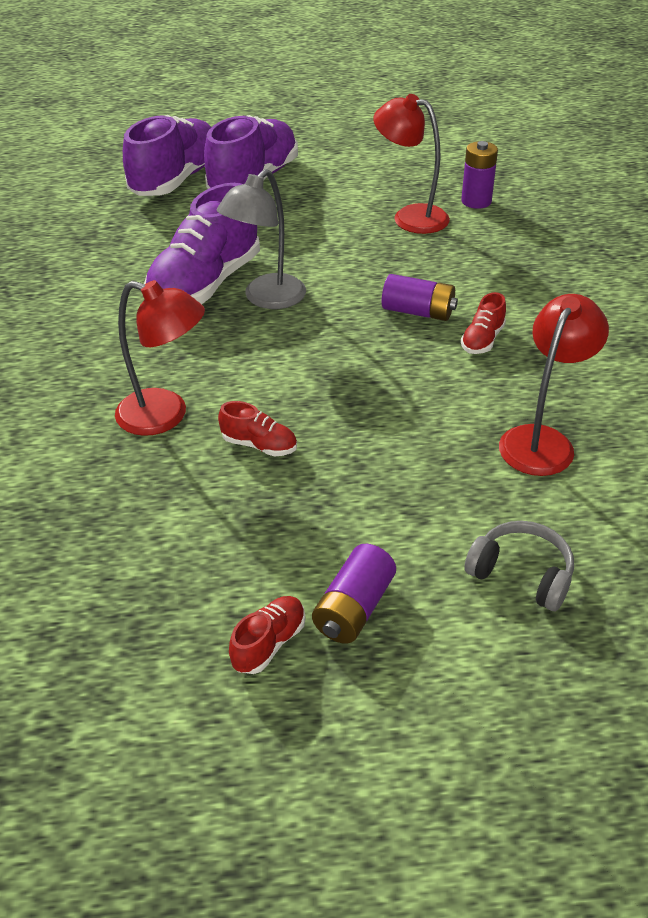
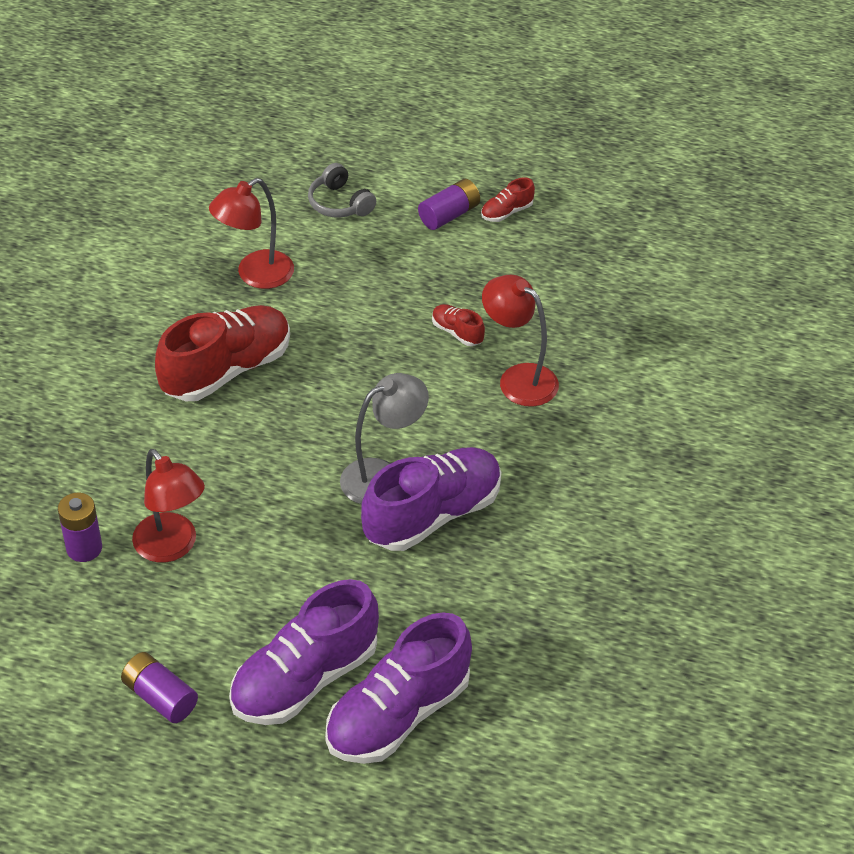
camera: 160 degrees left, 5 degrees up
purple battery [382,274,458,321] -> purple battery moved to [121,652,198,723]
red shoe [461,292,506,354] -> red shoe [155,305,290,401], size x2.30

